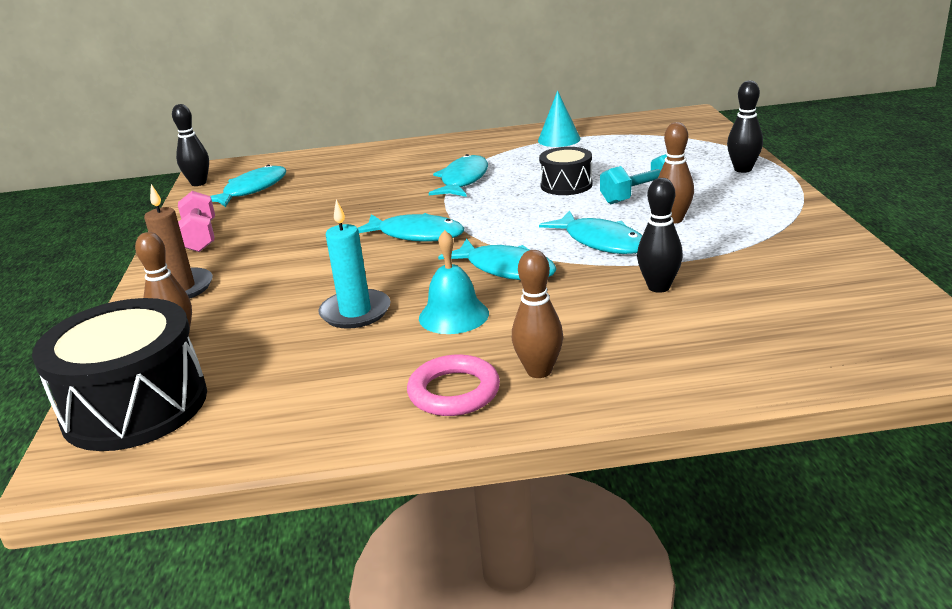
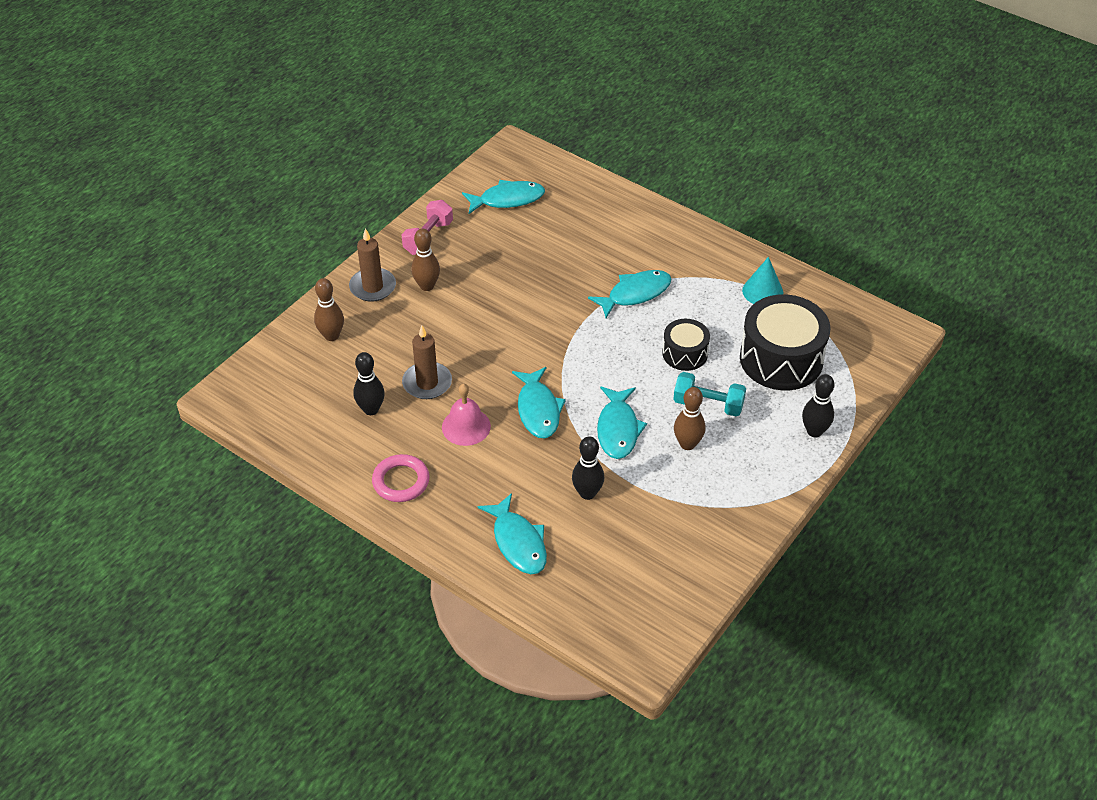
camera: 40 degrees right, 20 degrees up
black drum [32,298,207,451] -> black drum moved to [740,294,831,390]
black bowling pin [172,104,209,186] -> black bowling pin moved to [353,352,385,415]
turquoise candle [318,199,391,329] -> brown candle [402,325,452,399]
turquoise fish [358,213,464,242] -> turquoise fish moved to [478,493,547,574]
turquoise bell [419,230,489,334] -> pink bell [442,384,491,446]
brown bowling pin [512,250,563,378] -> brown bowling pin moved to [411,228,440,291]

